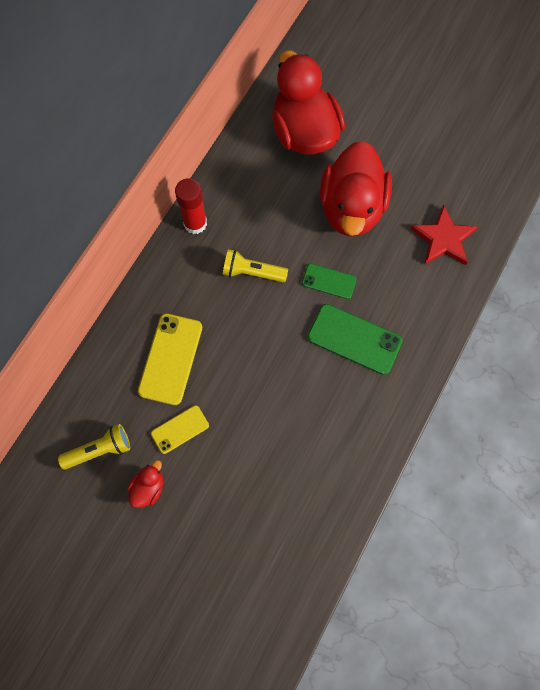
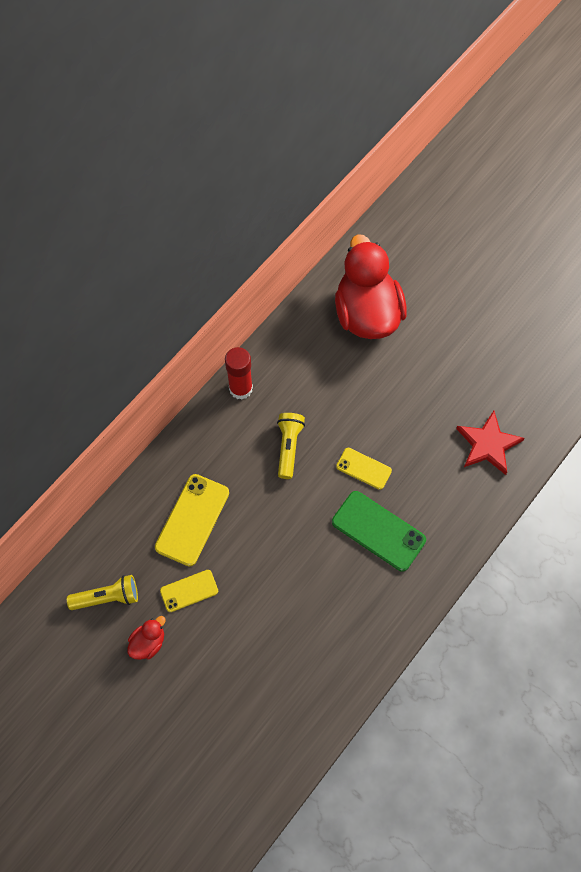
camera: 10 degrees right, 5 degrees down
yellow flashlight [223,249,288,282] -> yellow flashlight turned 75 degrees clockwise [277,413,305,479]
green phone [302,263,357,299] -> yellow phone [336,448,392,490]
red duck [320,141,392,236] -> none

